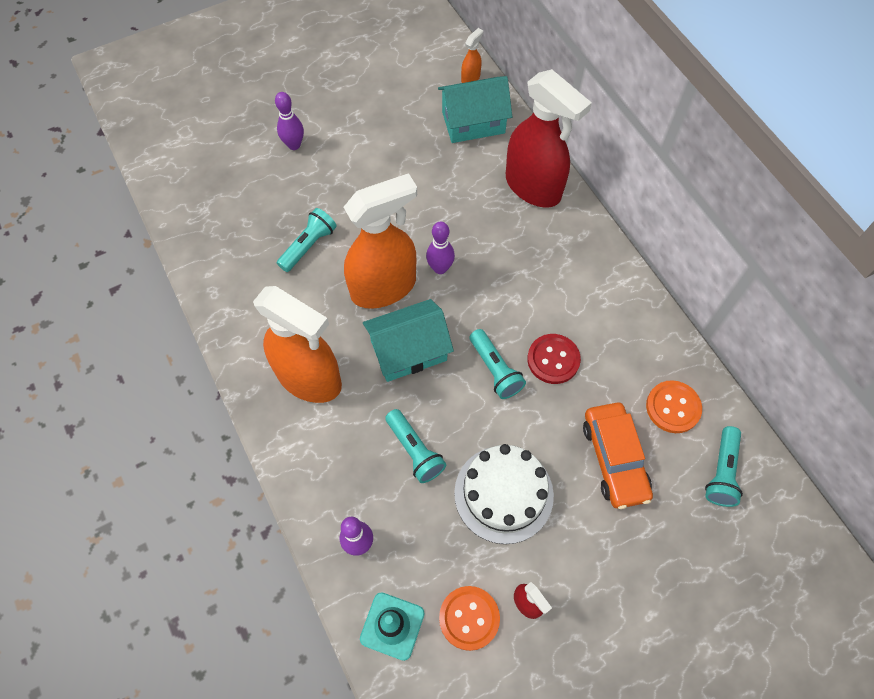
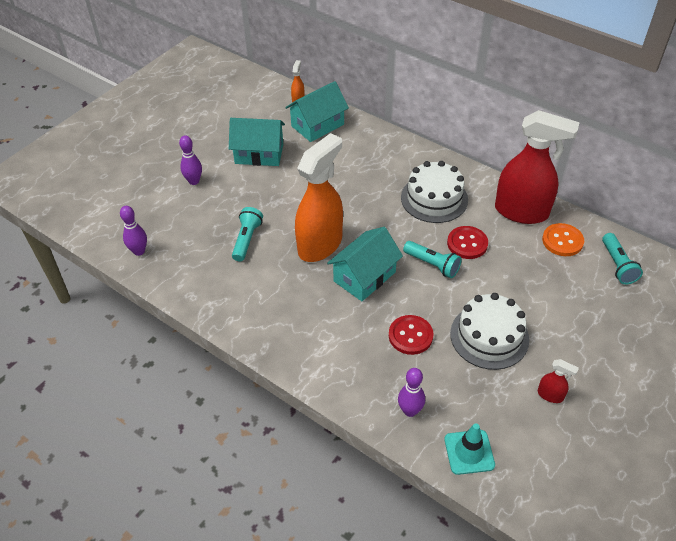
camera: 25 degrees left, 15 degrees down
orange spray bottle [253,286,342,403] -> none
turquoise flashlight [385,409,446,483] -> red button [389,315,433,355]
purple bowling pin [426,222,455,274] -> purple bowling pin moved to [120,206,147,256]
orange button [439,586,500,651] -> none
red spray bottle [506,69,592,207] -> red spray bottle moved to [495,110,580,224]
orange car [583,402,653,509] -> none
none -> turquoise house [229,118,285,166]
none -> white cake [401,161,468,223]

